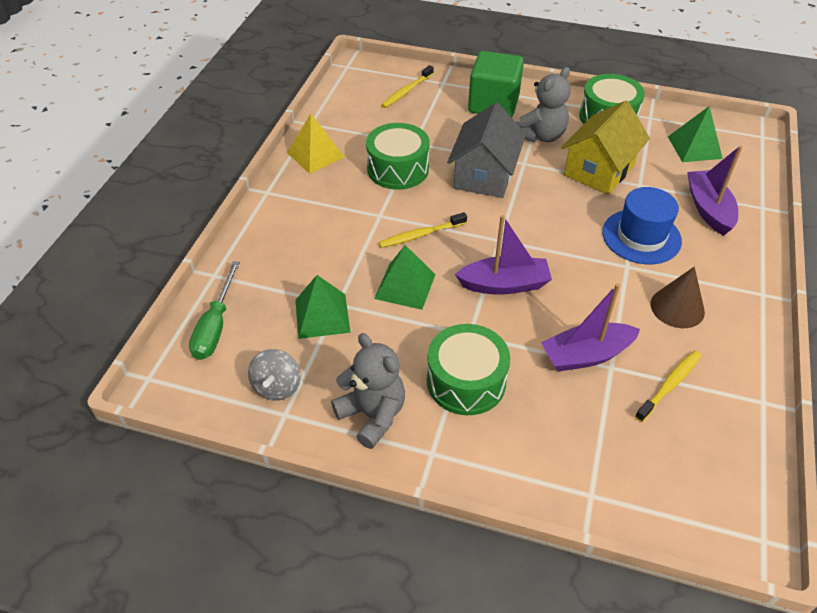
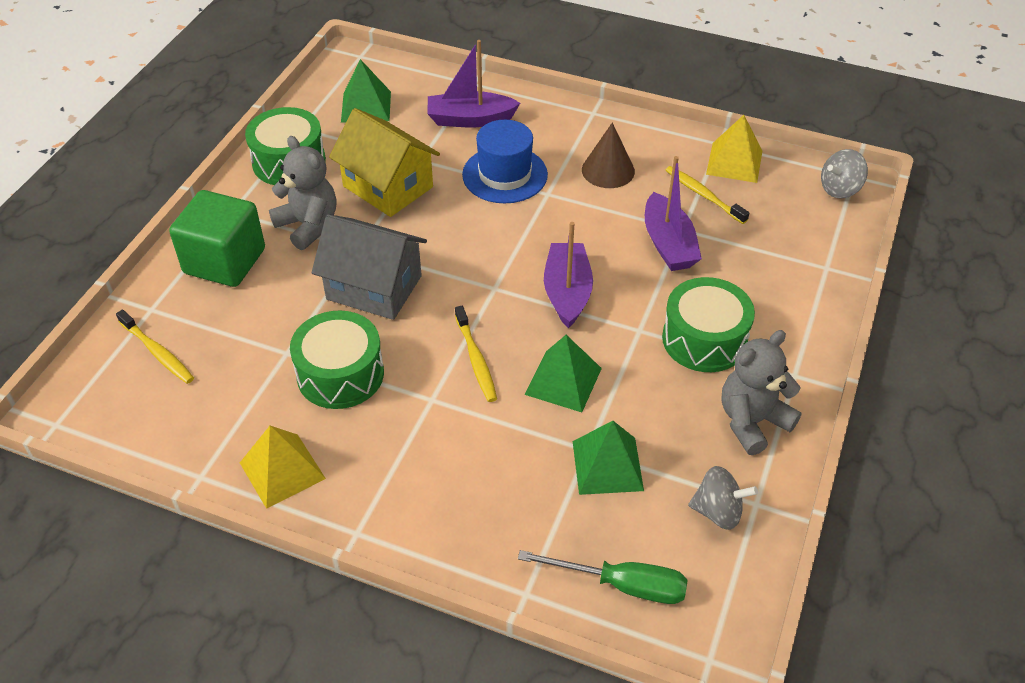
camera: 85 degrees left, 0 degrees up
none -> yellow pyramid [706,115,762,183]
none -> grey spinning top [821,149,868,199]

